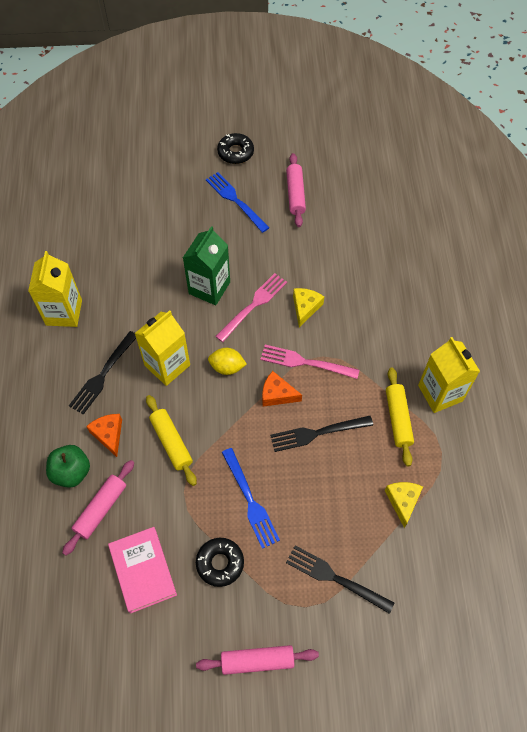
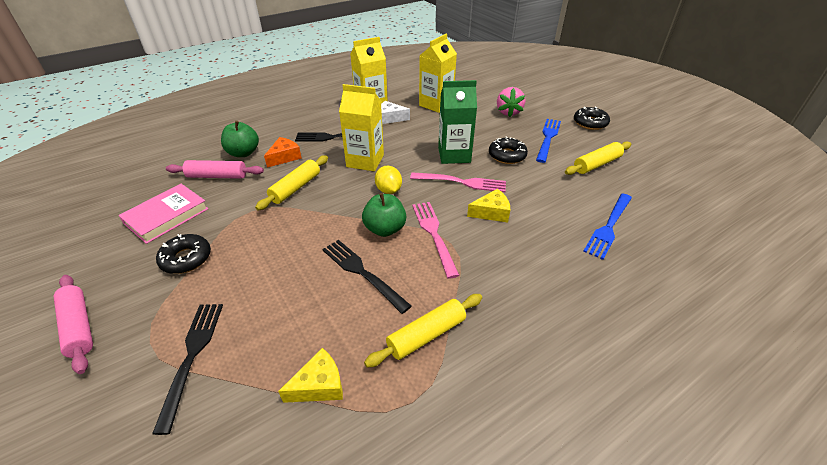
camera: 60 degrees right, 20 degrees down
blue fork [222,448,280,549] -> blue fork moved to [583,193,632,260]
orange cheese [262,371,302,407] -> green apple [362,193,406,237]
pink rolling pin [286,153,306,227] -> yellow rolling pin [565,141,631,175]
yellow carton [418,337,480,413] -> yellow carton moved to [419,33,457,113]
none -> white cheese [381,101,410,124]
none -> black donut [489,137,528,164]
none -> pink strawberry [497,87,525,117]

